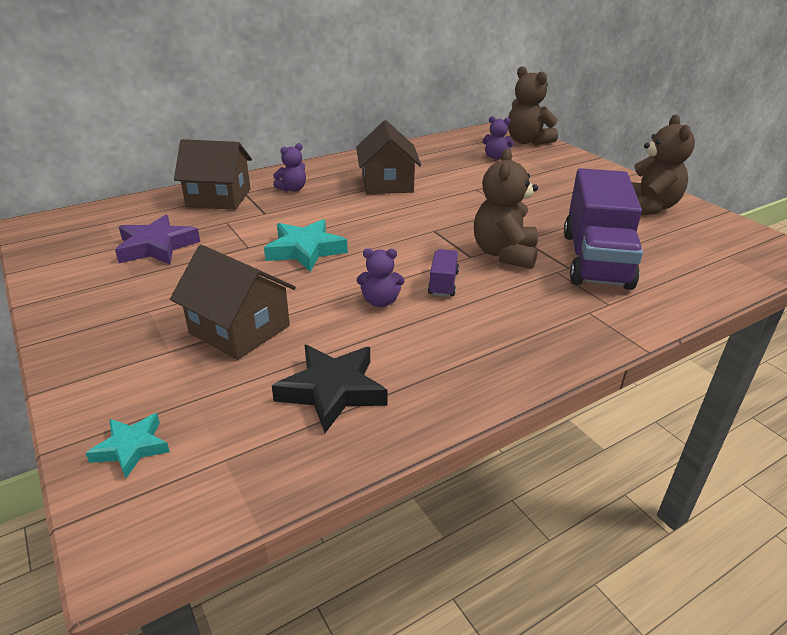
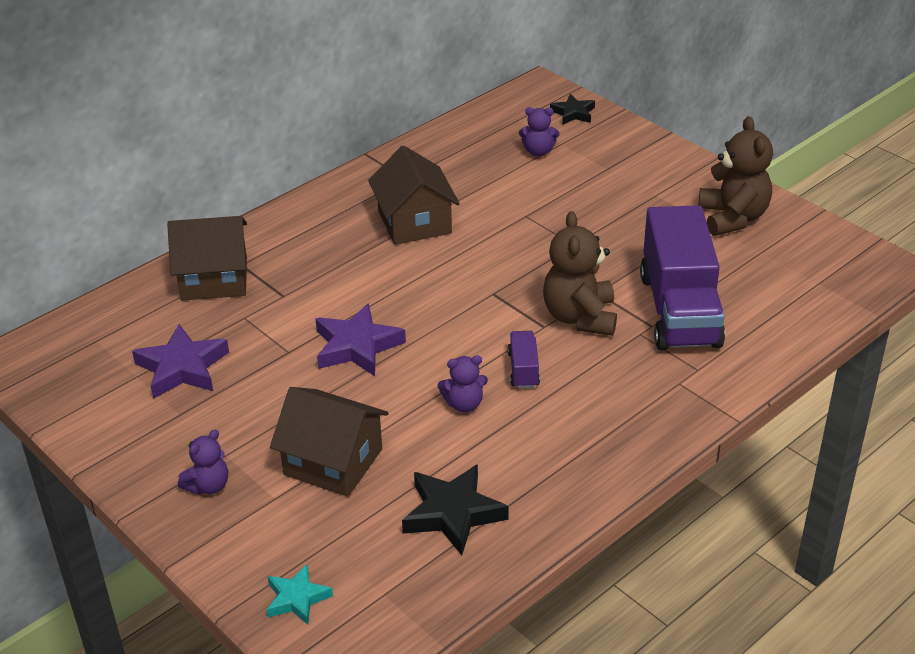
camera: 10 degrees left, 5 degrees up
turquoise star [264,219,348,272] -> purple star [315,303,406,376]
purple teddy bear [273,143,306,192] -> purple teddy bear moved to [178,430,228,495]
brown teddy bear [508,66,558,145] -> black star [550,94,595,124]

